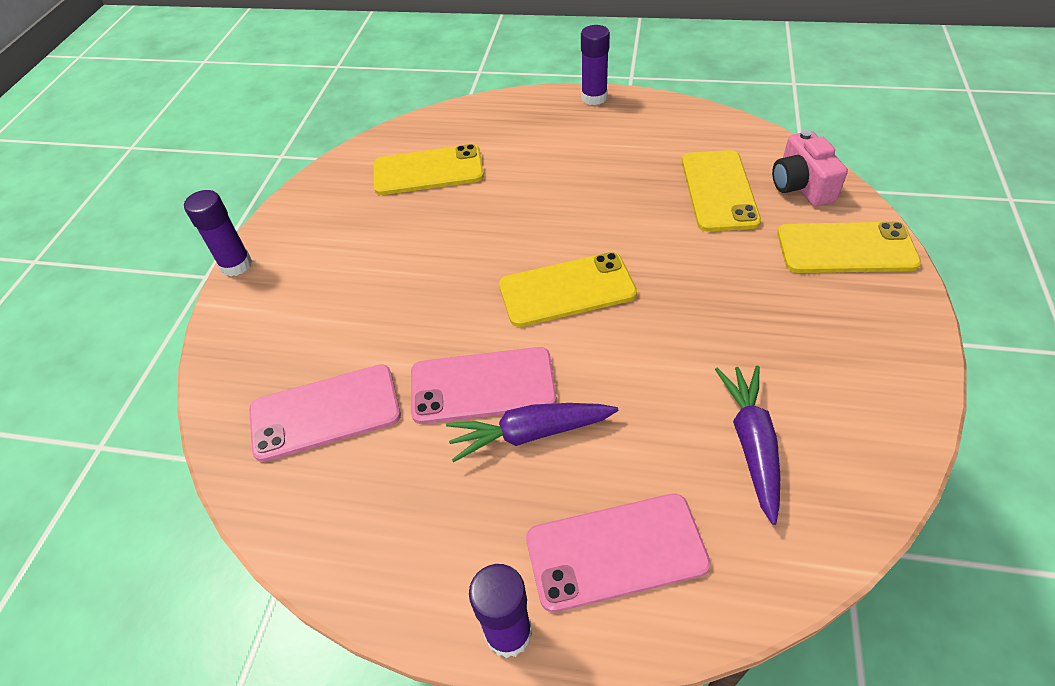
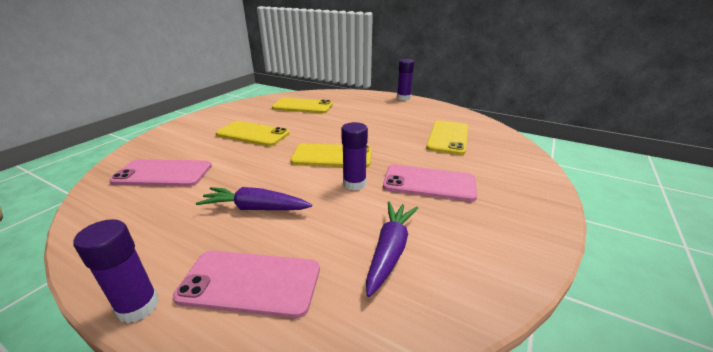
camera: 15 degrees right, 20 degrees down
purple glue stick [184,190,252,276] -> purple glue stick moved to [341,122,368,191]
pink phone [411,347,557,424] -> pink phone moved to [383,165,477,202]
pink camera [772,130,848,206] -> none
yellow phone [777,222,921,273] -> yellow phone moved to [216,121,290,146]

